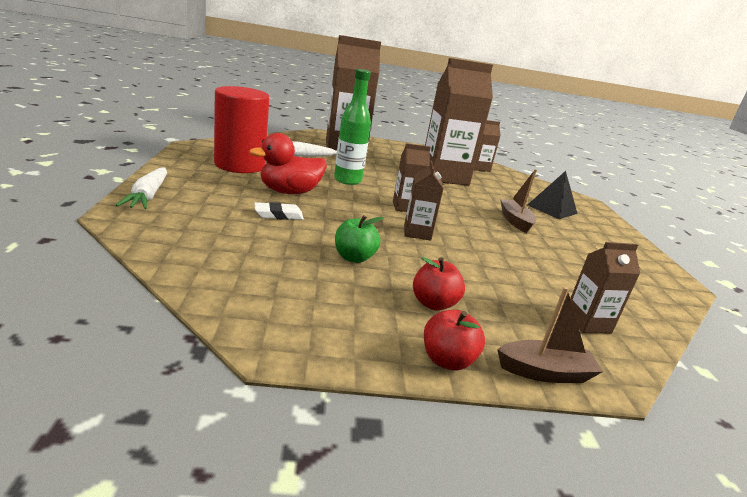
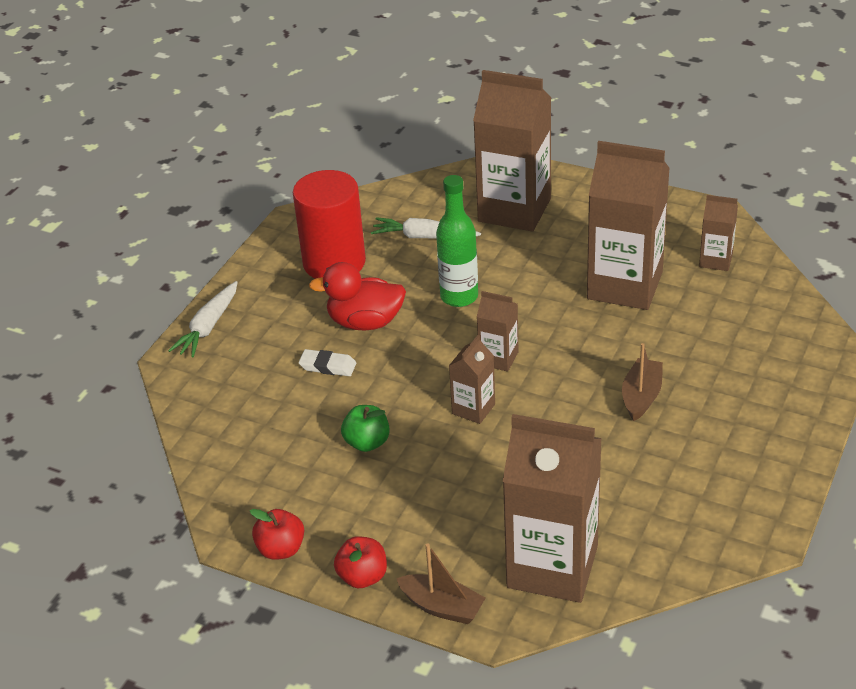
camera: 35 degrees right, 15 degrees up
red apple [413,257,465,311] -> red apple moved to [250,509,304,560]
black pyramid [527,171,578,219] -> none
brown carton [570,242,640,333] -> brown carton [503,414,602,603], size x2.11

